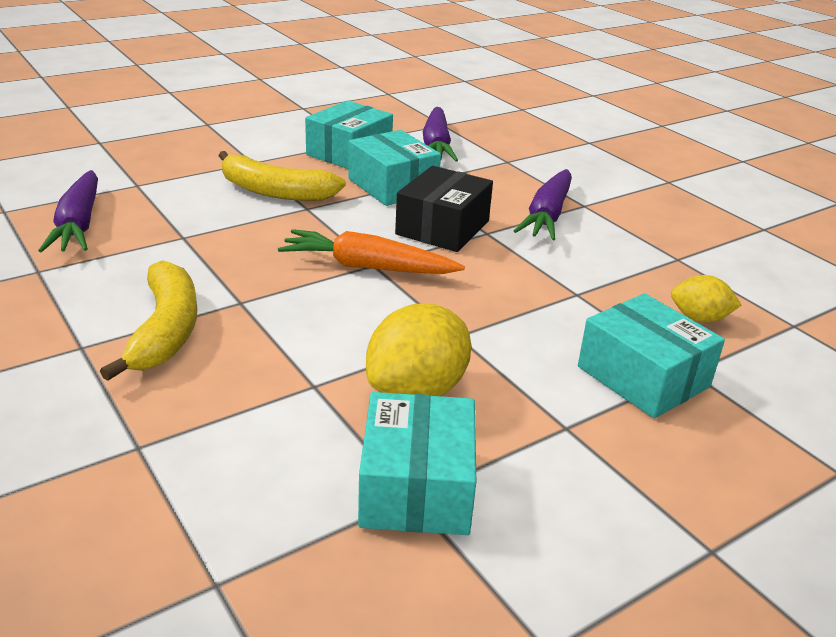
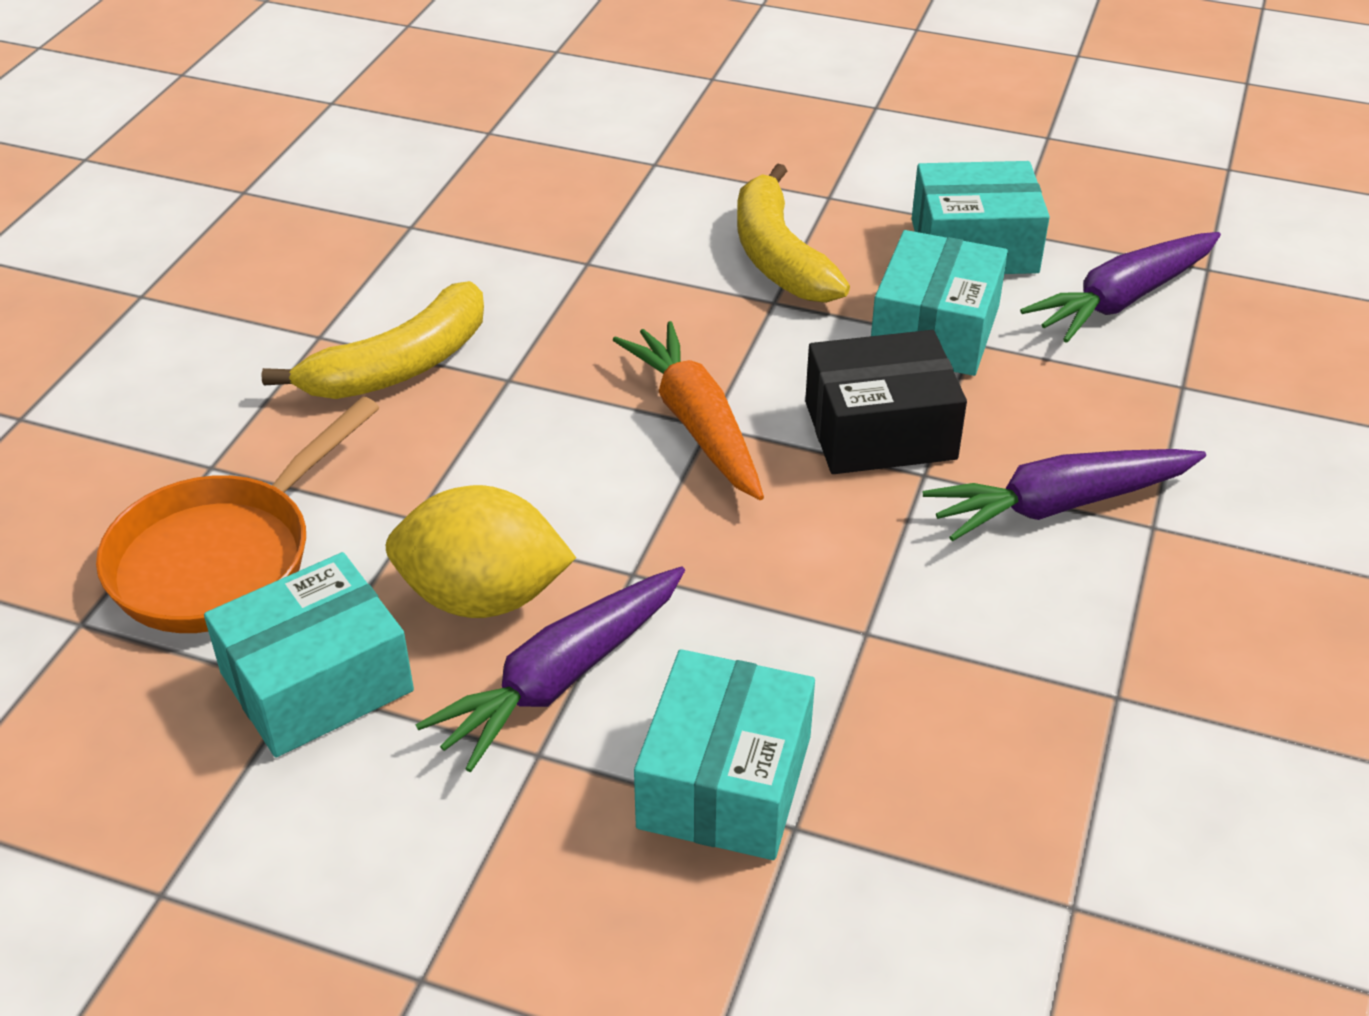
camera: 55 degrees right, 10 degrees up
purple carrot [38,170,98,252] -> purple carrot moved to [416,566,685,772]
yellow lemon [671,275,741,323] -> none
none -> orange pan [96,397,380,633]

